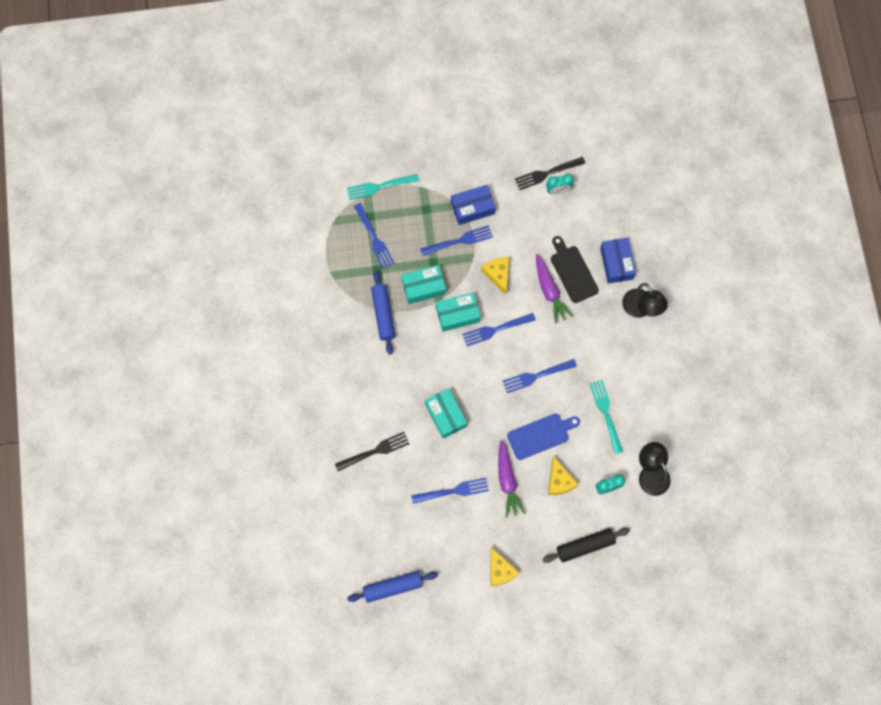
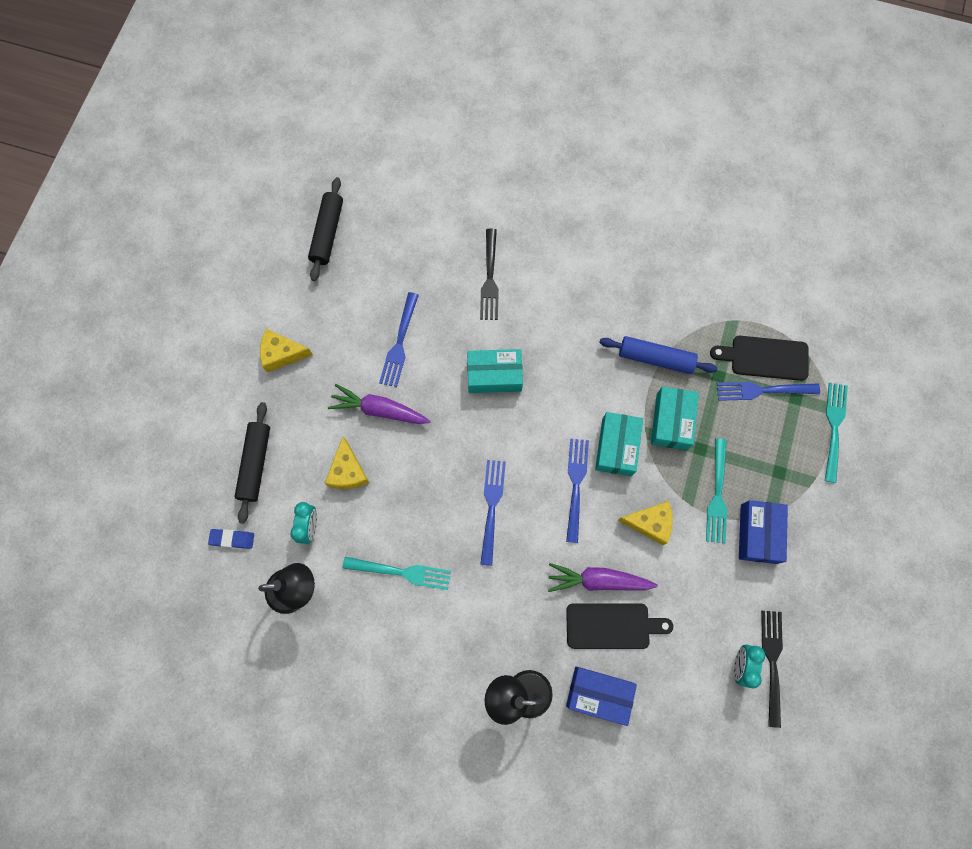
camera: 115 degrees right, 0 degrees up
blue rolling pin [347,571,438,603] -> black rolling pin [308,177,343,281]
blue fork [420,225,493,256] -> turquoise fork [706,438,727,543]
blue cutting board [507,413,580,460] -> none
yellow cheese [548,457,578,495] -> yellow cheese turned 105 degrees counterclockwise [325,437,369,489]
none -> blue eraser [208,529,254,549]
none -> black cutting board [710,336,809,381]

